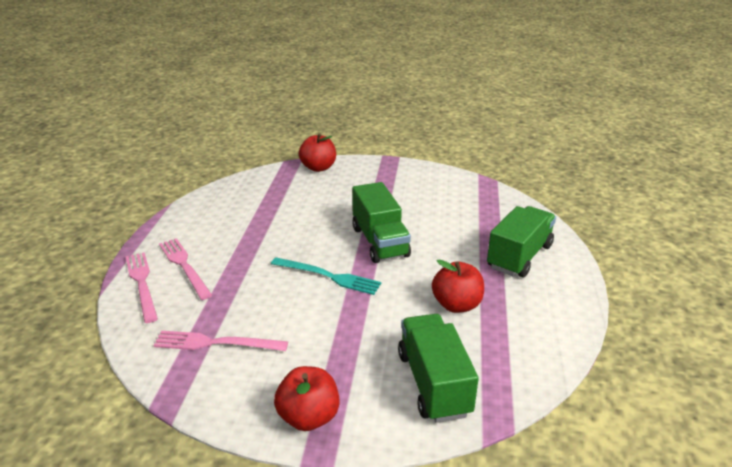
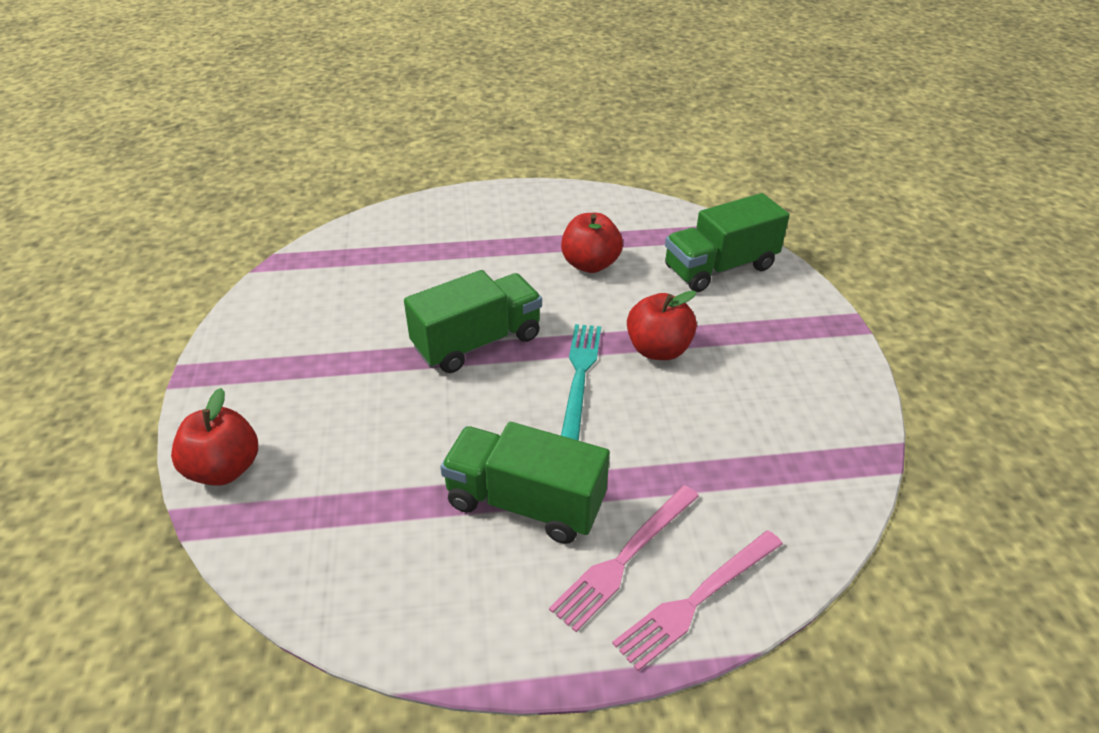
camera: 105 degrees left, 10 degrees up
pink fork [153,331,288,351] -> none
red apple [274,366,340,431] -> red apple moved to [627,290,697,360]
green truck [487,206,556,277] -> green truck moved to [440,422,610,544]

